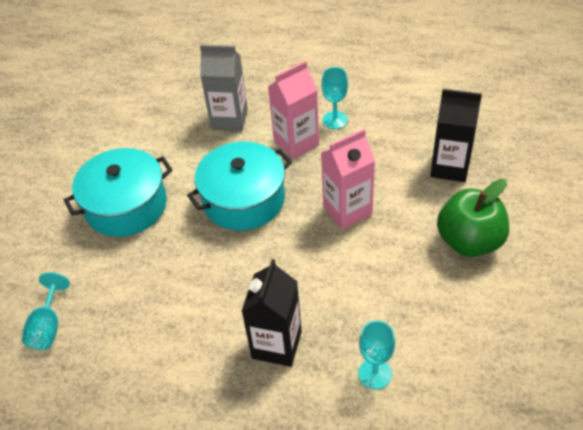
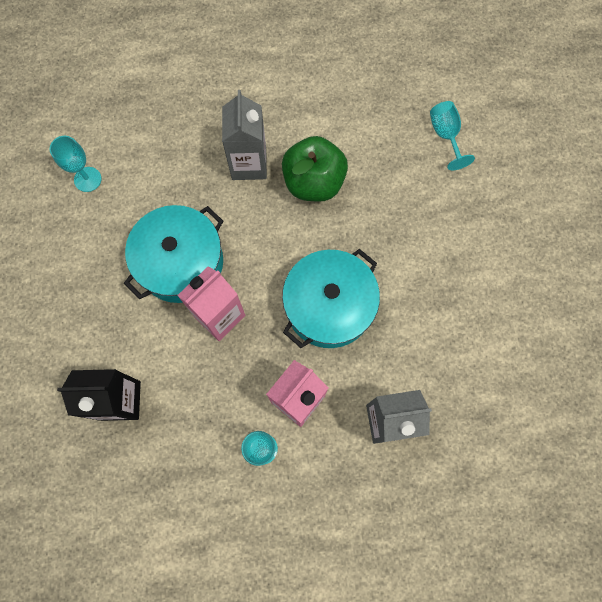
camera: 160 degrees right, 25 degrees up
turquoise pot [64,148,173,237] -> turquoise pot moved to [124,205,223,303]
black carton [242,259,302,367] -> grey carton [222,90,267,180]
turquoise goblet [358,321,395,389] -> turquoise goblet moved to [49,136,101,192]
green apple [437,179,509,257] -> green apple moved to [282,136,348,202]

